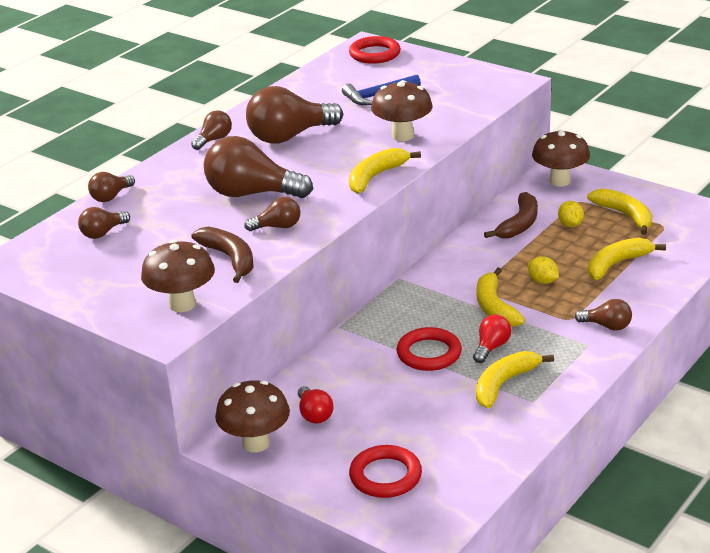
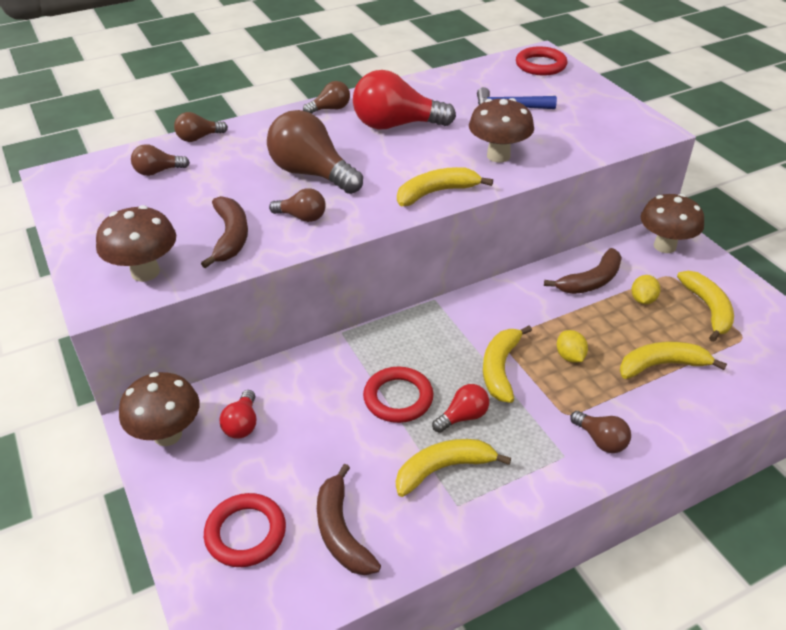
camera: 25 degrees right, 10 degrees up
brown light bulb [246,86,343,144] -> red light bulb [353,70,456,129]
none -> brown banana [317,464,381,575]

